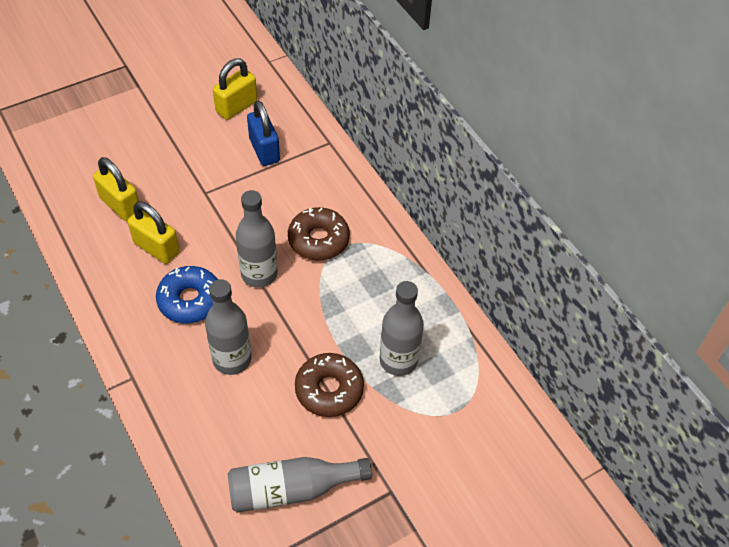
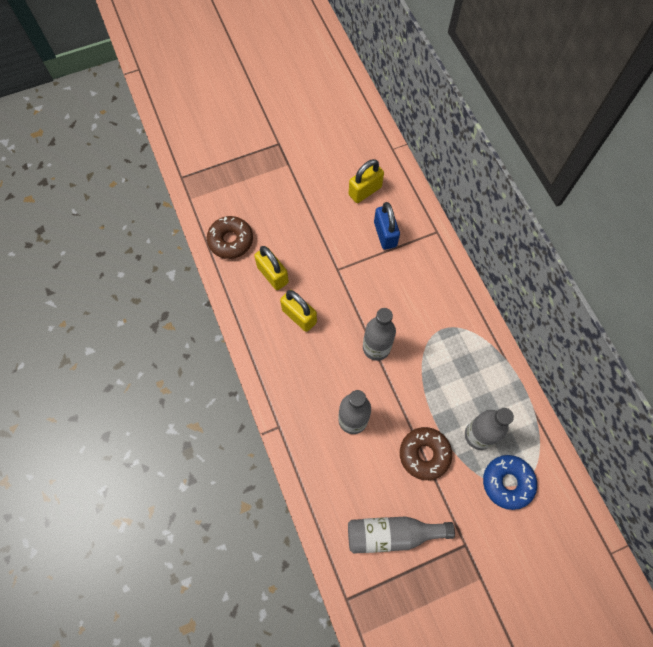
camera: 10 degrees right, 15 degrees up
blue donut [156,266,218,323] -> blue donut moved to [483,455,537,510]
brown donut [288,207,350,260] -> brown donut moved to [207,216,253,259]

